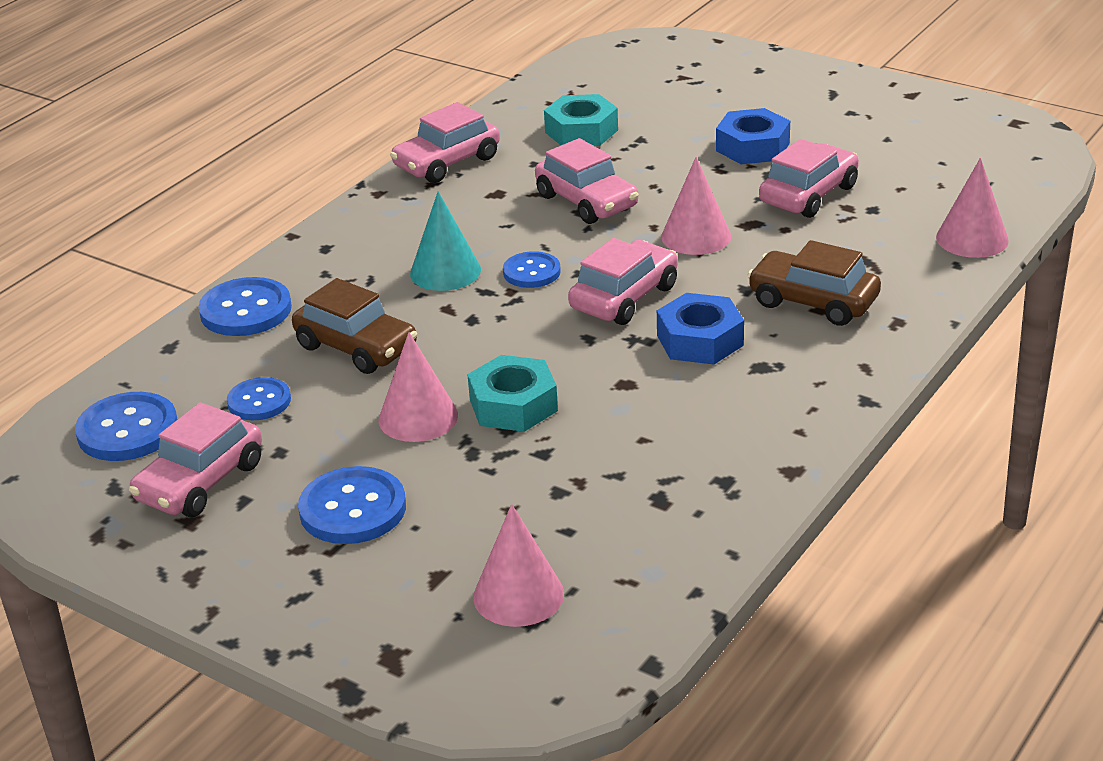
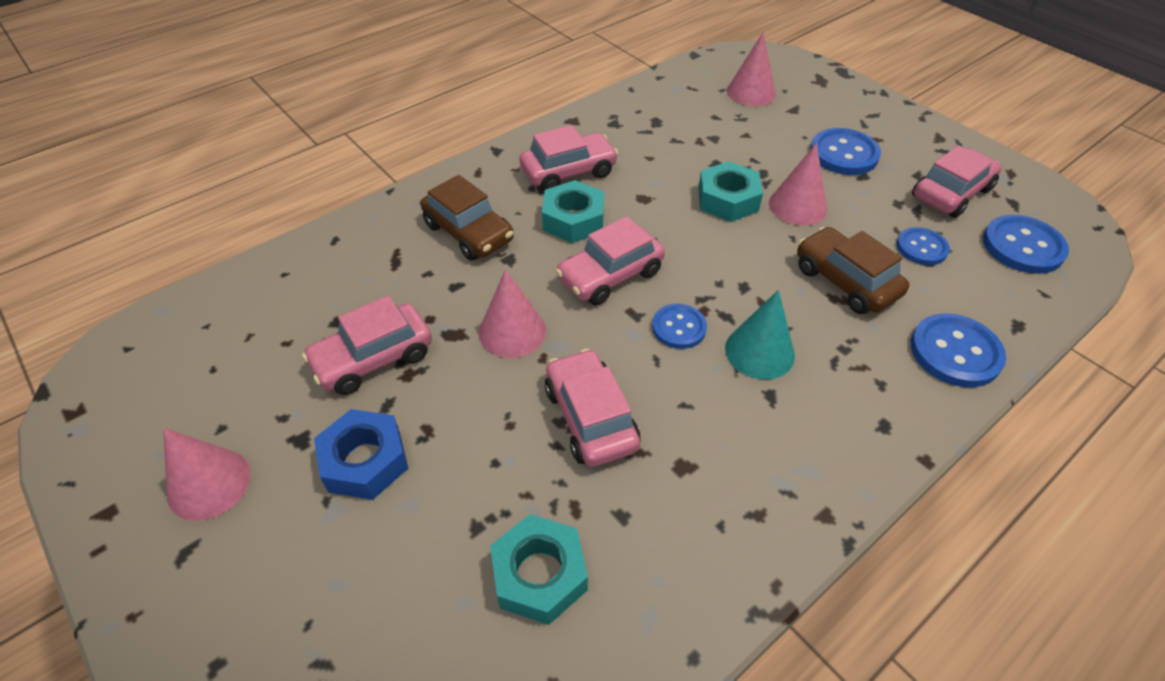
camera: 165 degrees left, 15 degrees up
pink car [390,102,500,183] -> pink car moved to [519,125,618,191]
blue nut [657,293,744,364] -> turquoise nut [542,180,604,243]
pink cone [936,158,1009,258] -> pink cone moved to [163,428,251,521]

